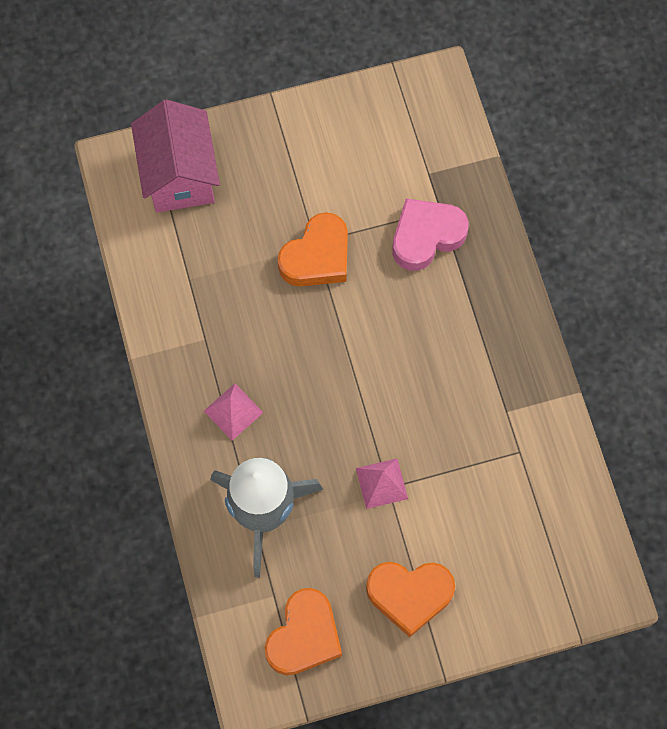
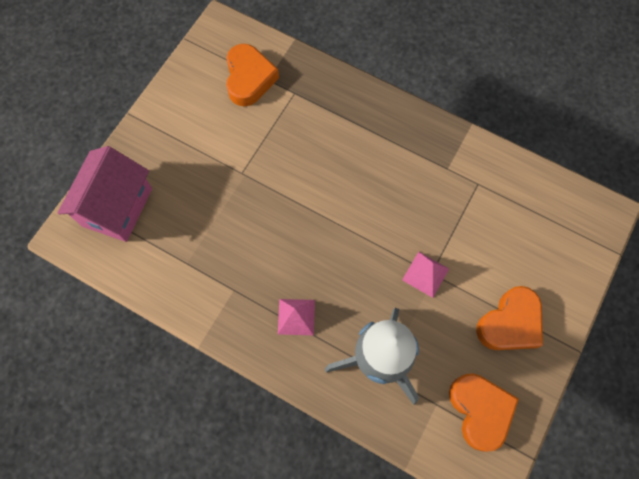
camera: 45 degrees left, 0 degrees up
pink house [131,99,220,213] -> pink house turned 75 degrees clockwise [58,146,152,242]
orange heart [278,212,348,287] -> orange heart moved to [226,44,279,106]
pink heart [392,199,469,271] -> none

